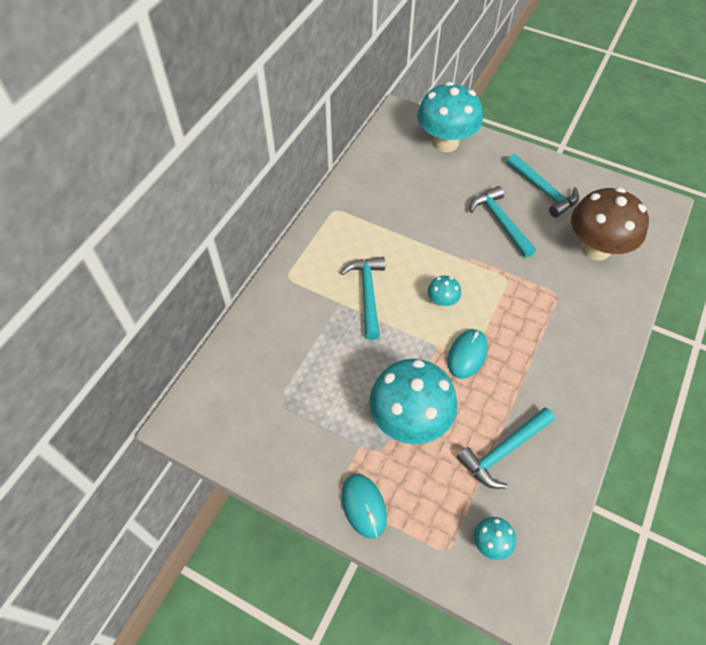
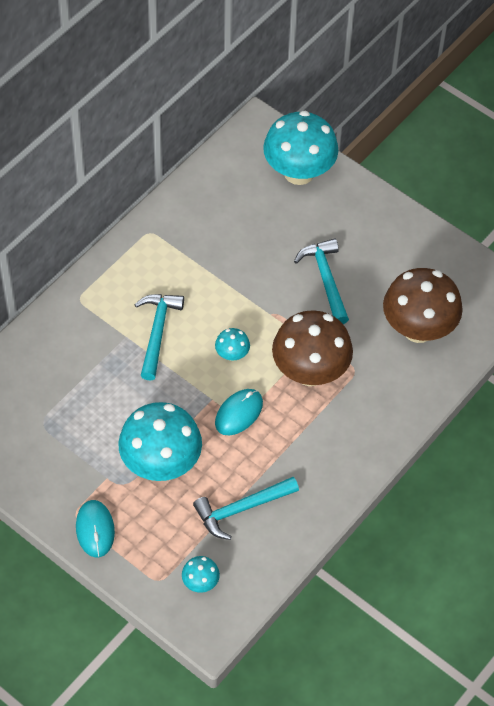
camera: 10 degrees right, 0 degrees up
turquoise hammer [507,154,579,217] -> none
none -> brown mushroom [272,310,353,386]

